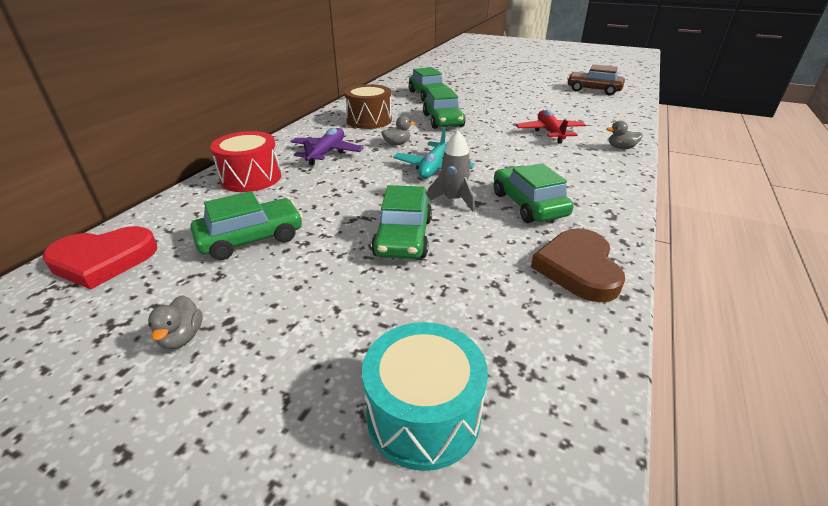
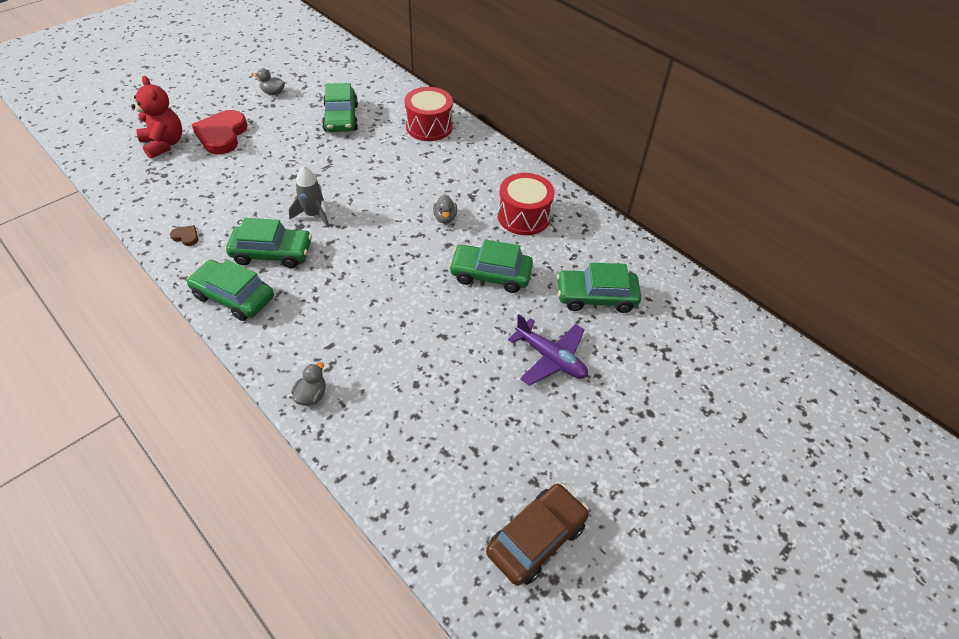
camera: 110 degrees right, 15 degrees up
red heart [43,226,157,289] -> red heart moved to [192,110,247,154]
purple plane [290,128,363,166] -> purple plane moved to [508,314,588,386]
brown drum [344,84,392,129] -> red drum [498,173,555,235]
turquoise drum [362,322,488,471] -> red teddy bear [131,76,182,159]
green car [371,185,432,259] -> green car moved to [187,260,274,321]
turquoise plane [393,127,475,179] -> none
red plane [516,110,586,143] -> none
brown heart [531,228,625,302] -> brown heart [170,225,198,246], size x0.42

